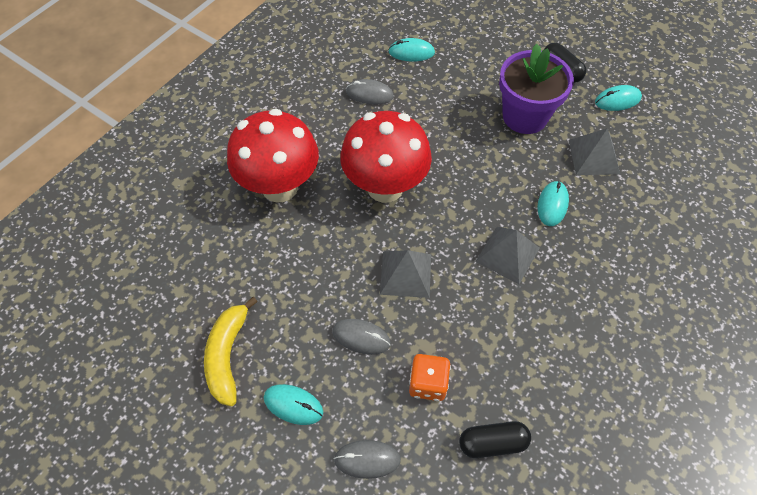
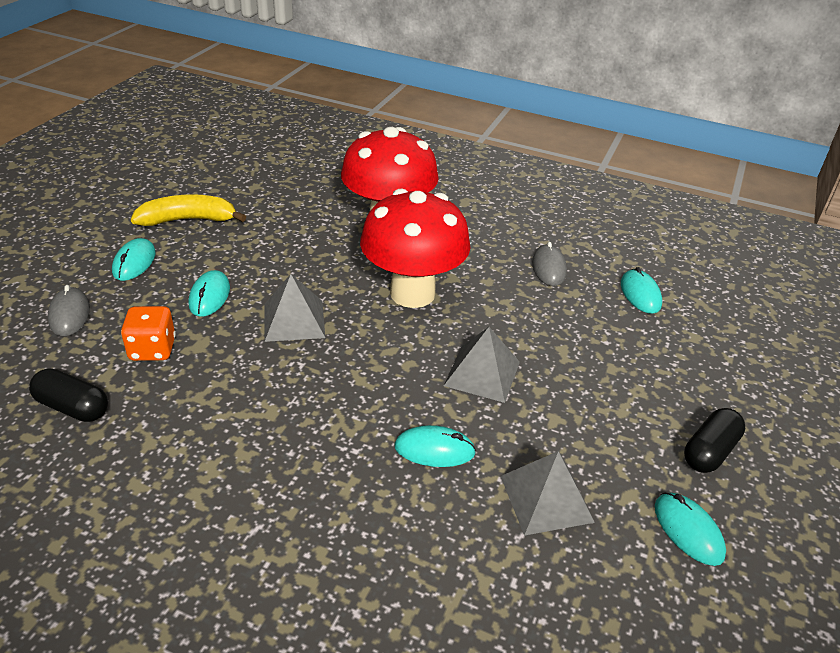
camera: 75 degrees right, 20 degrees down
grey mouse [332,319,391,355] -> turquoise mouse [189,270,230,317]
black capsule [459,421,531,458] -> black capsule turned 45 degrees counterclockwise [29,368,108,422]
grey pyramid [475,227,540,284] -> grey pyramid moved to [444,327,520,403]
purple flower pot [499,44,574,134] -> none

